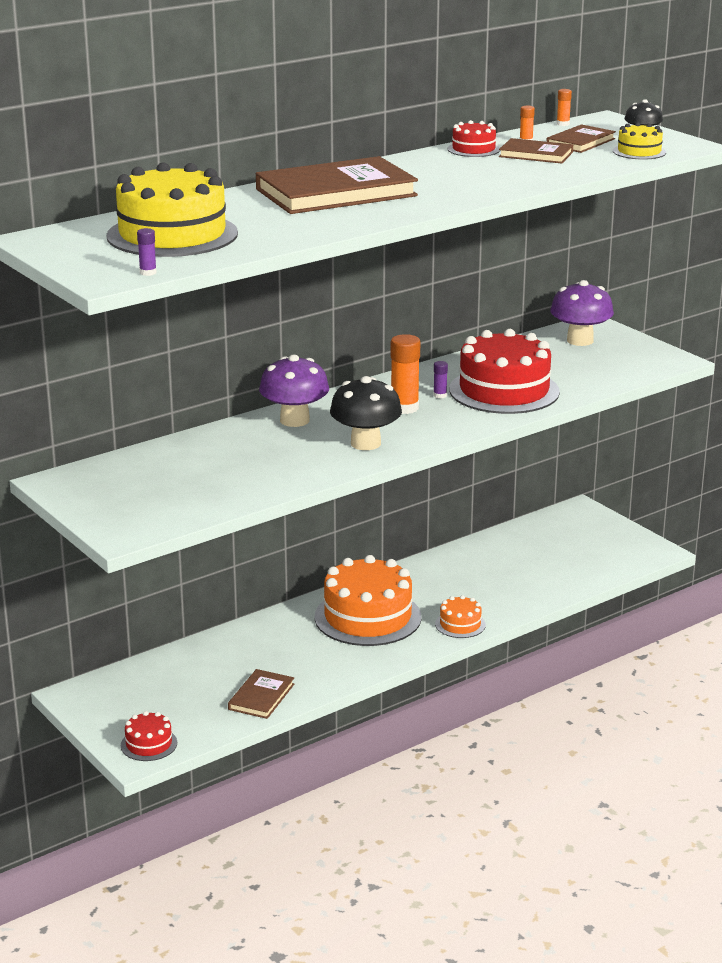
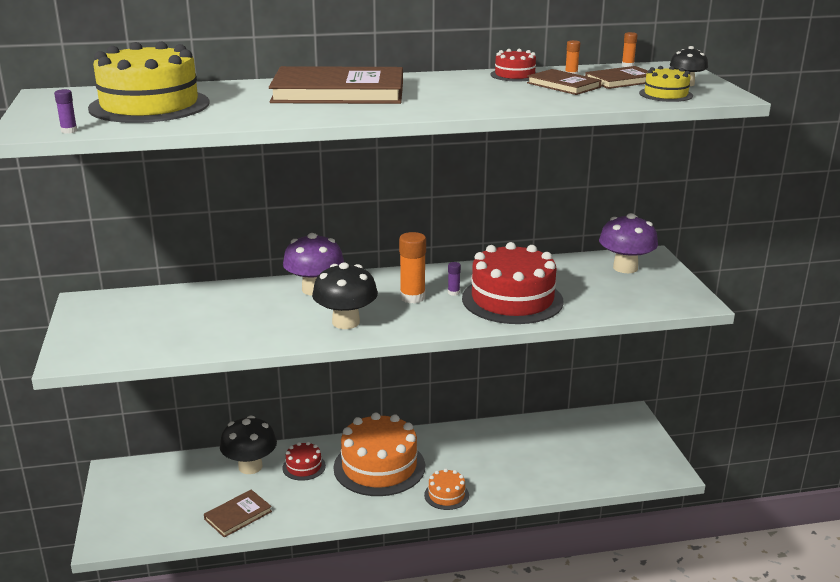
camera: 25 degrees right, 0 degrees up
red cake [121,711,177,761] -> red cake moved to [282,442,326,481]
none -> black mushroom [220,416,277,474]

